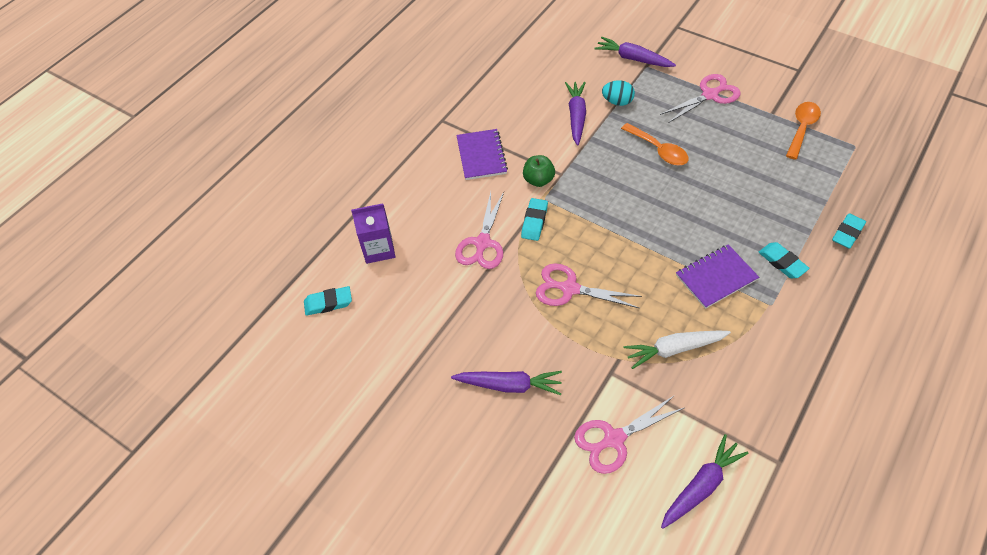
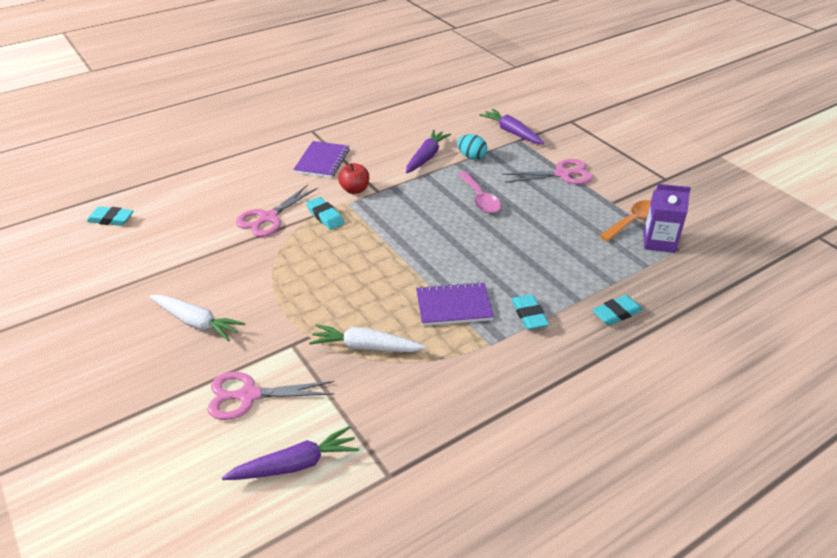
camera: 20 degrees right, 15 degrees down
purple carton [351,203,395,264] -> purple carton moved to [643,184,691,253]
purple carrot [451,371,562,395] -> white carrot [150,295,245,342]
turquoise eraser [521,198,548,241] -> turquoise eraser turned 75 degrees counterclockwise [306,197,344,230]
green apple [523,155,555,187] -> red apple [338,163,369,194]
pink scissors [536,263,642,308] -> none
orange spoon [621,123,689,165] -> pink spoon [458,172,501,213]

